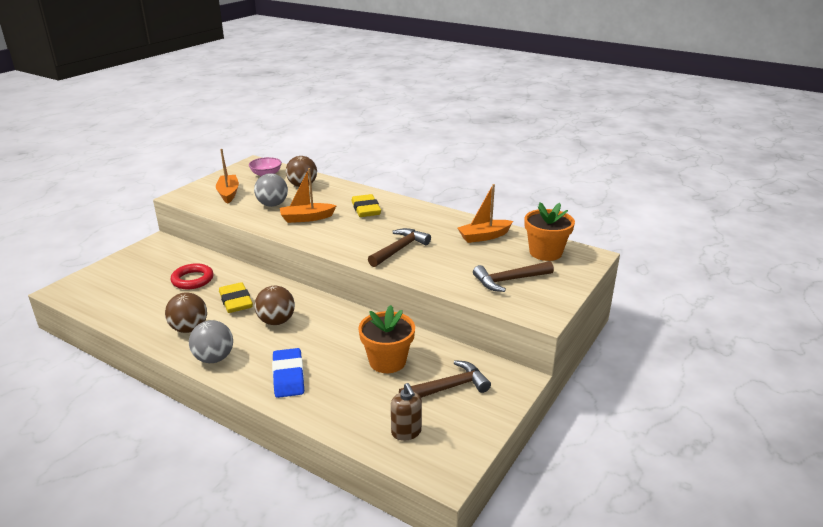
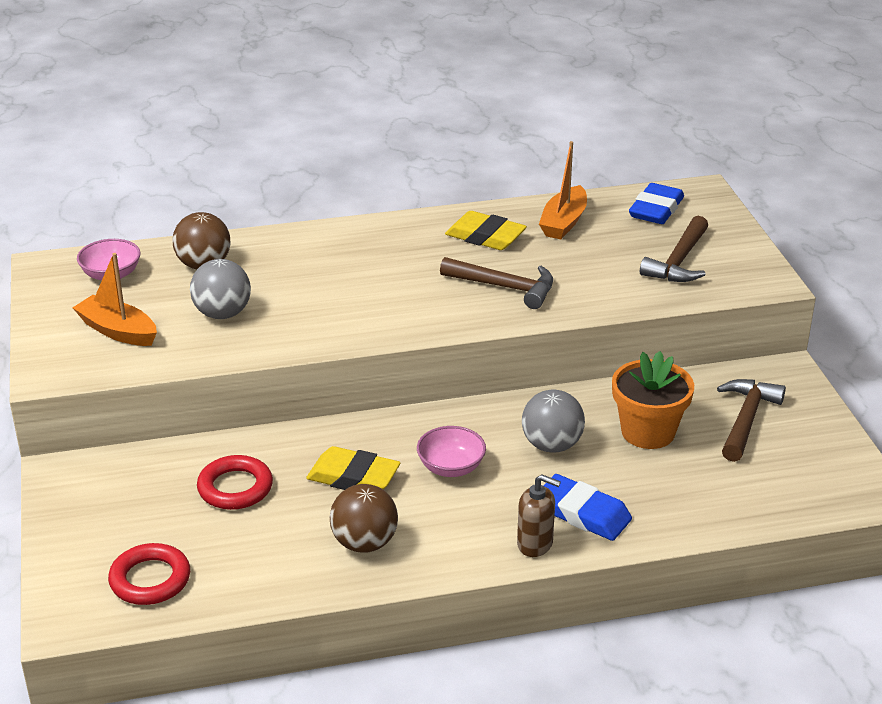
camera: 45 degrees left, 5 degrees up
grey ball [189,320,233,363] -> grey ball moved to [522,390,585,453]
brown ball [255,286,295,325] -> pink bowl [417,426,486,477]
orange boat [280,168,337,223] -> none
yellow eraser [351,194,381,217] -> yellow eraser moved to [445,211,527,250]
brown hammer [368,228,431,267] -> brown hammer turned 120 degrees clockwise [440,257,553,309]
brown soap dispenser [391,383,422,441] -> brown soap dispenser moved to [517,475,561,557]
orange flower pot [524,203,575,261] -> blue eraser [629,183,684,224]
none -> red ring [108,543,190,605]

